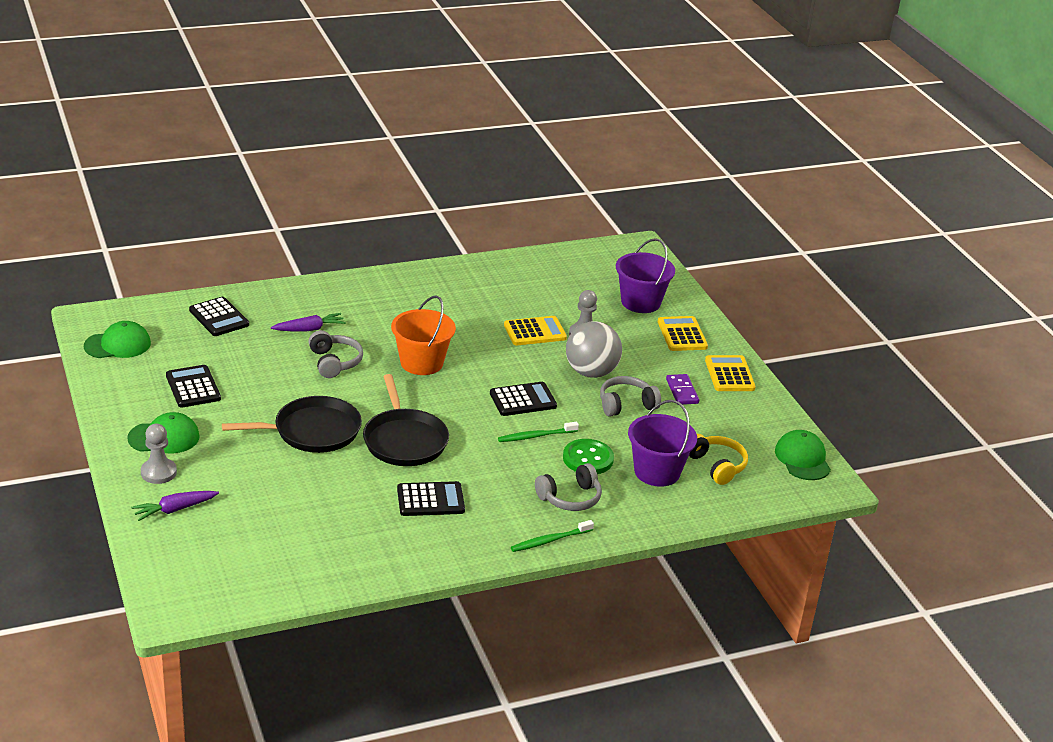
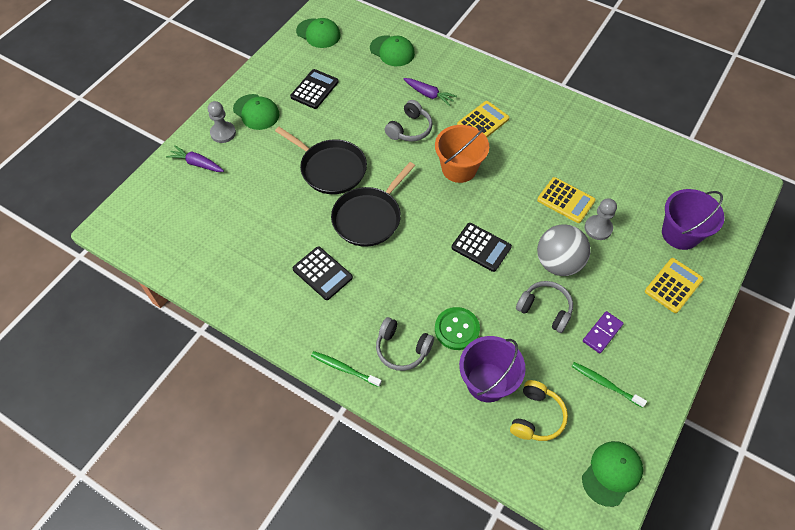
camera: 55 degrees right, 25 degrees up
black calculator [189,297,249,336] -> green cap [370,35,415,66]
green toothbrush [498,422,579,442] -> green toothbrush moved to [572,362,647,408]
yellow calculator [705,355,756,391] -> yellow calculator moved to [457,101,509,137]

